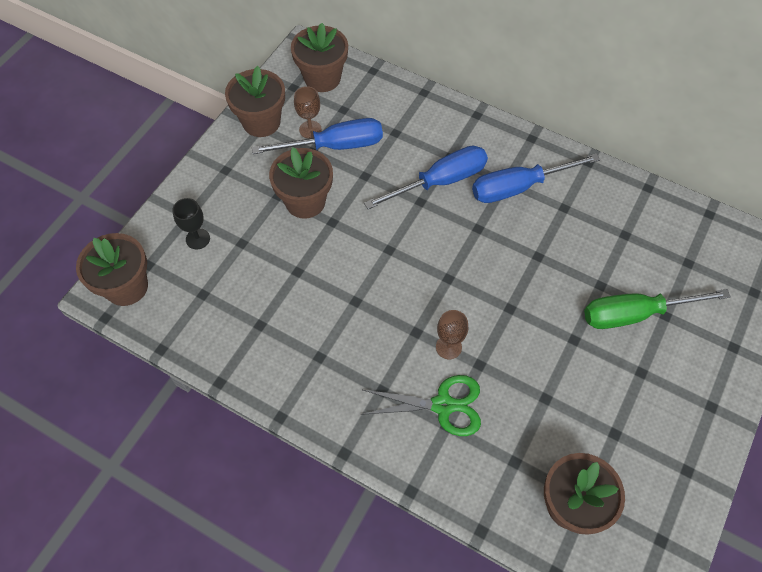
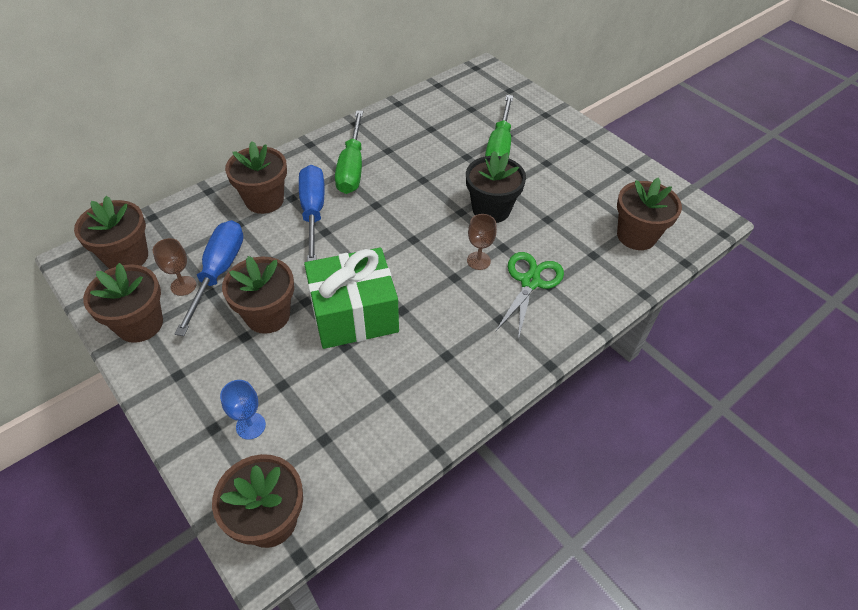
camera: 70 degrees left, 10 degrees down
black goblet [172,198,210,249] -> blue goblet [220,380,266,440]
blue screwdriver [472,154,600,203] -> green screwdriver [335,111,363,194]
none -> brown flower pot [225,141,287,214]
none -> green gift [304,247,399,349]
none -> black flower pot [466,151,526,223]

